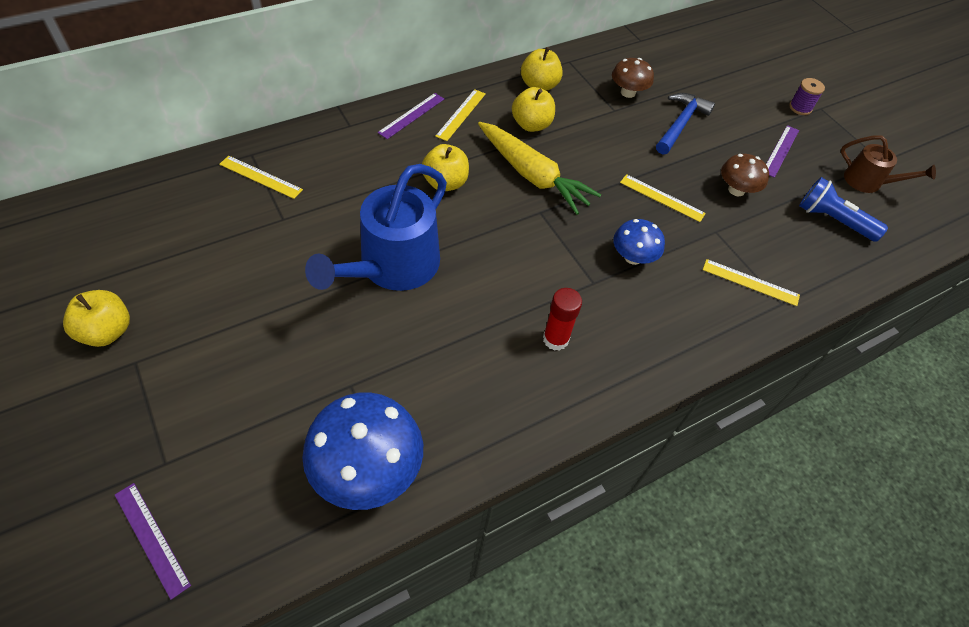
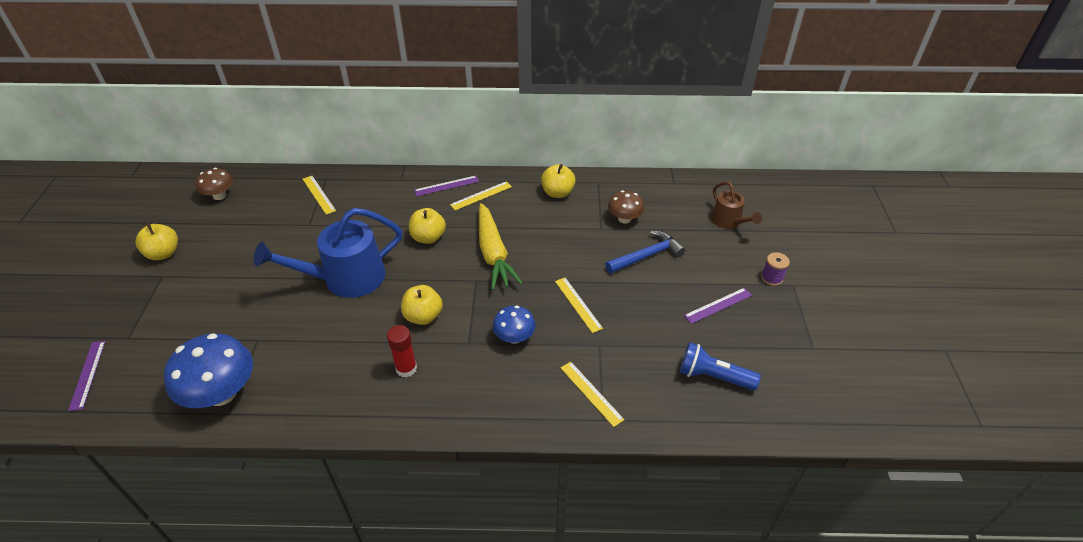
camera: 35 degrees right, 10 degrees down
yellow apple [512,87,555,132] -> yellow apple moved to [401,285,443,325]
brown mushroom [721,154,769,196] -> brown mushroom moved to [196,168,233,200]
blue flashlight [799,177,888,242] -> blue flashlight turned 45 degrees counterclockwise [680,342,761,390]
brown watering can [841,135,936,193] -> brown watering can moved to [711,181,762,229]

